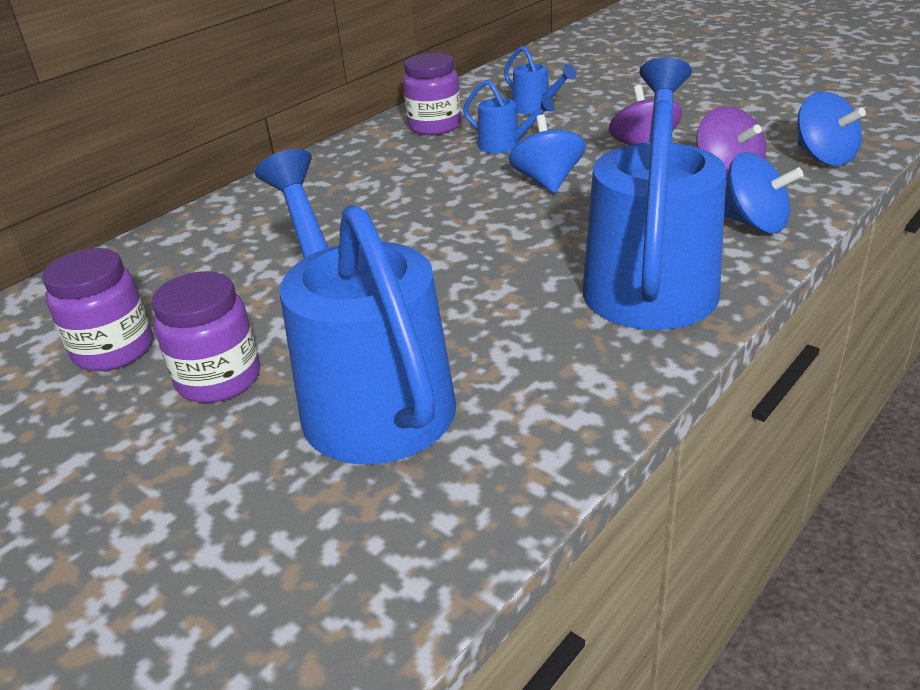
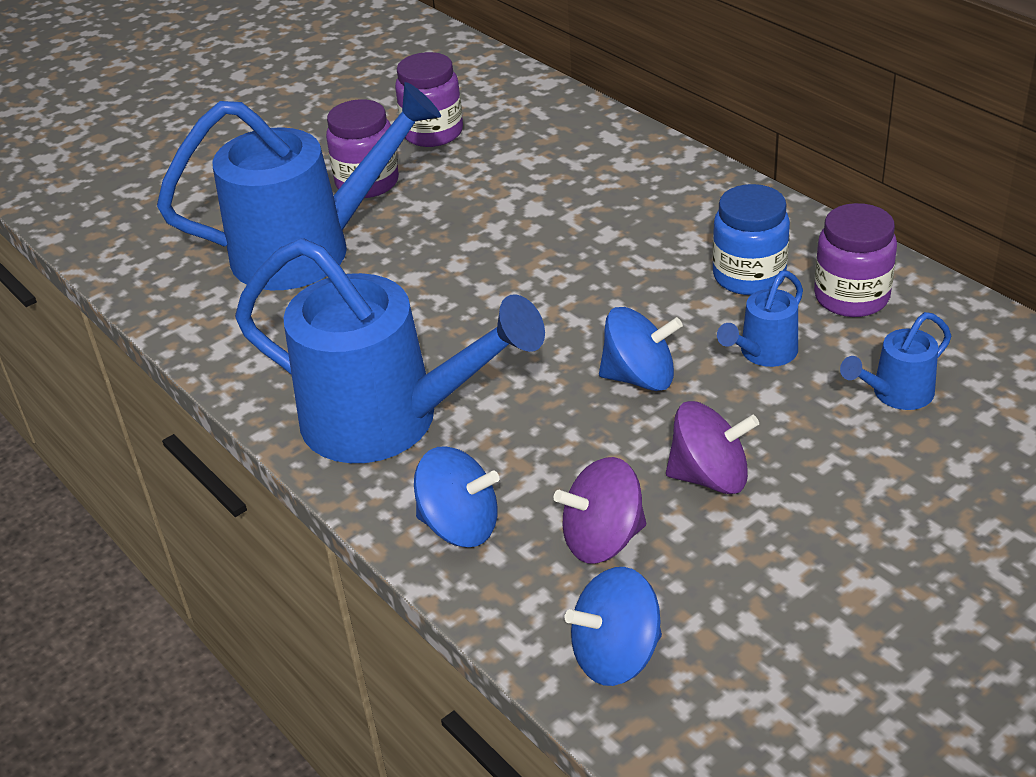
camera: 100 degrees right, 5 degrees up
blue spinning top [724,152,803,234] -> blue spinning top turned 120 degrees counterclockwise [414,446,499,547]
none -> blue jar [712,184,790,295]

